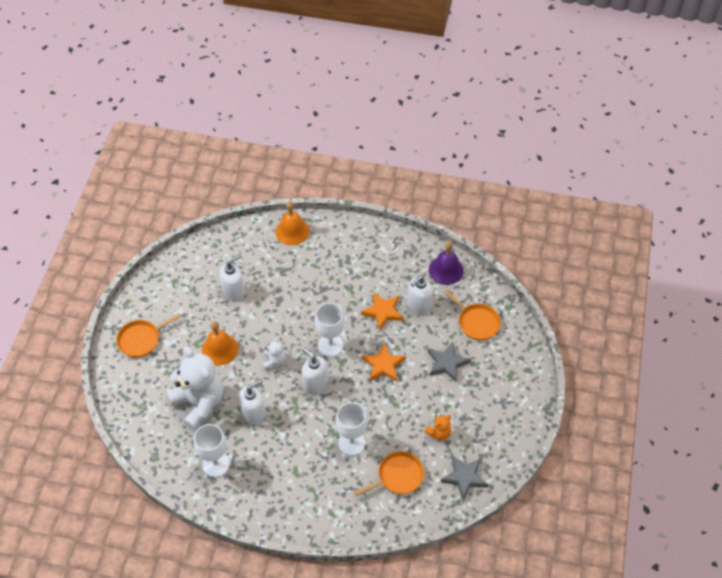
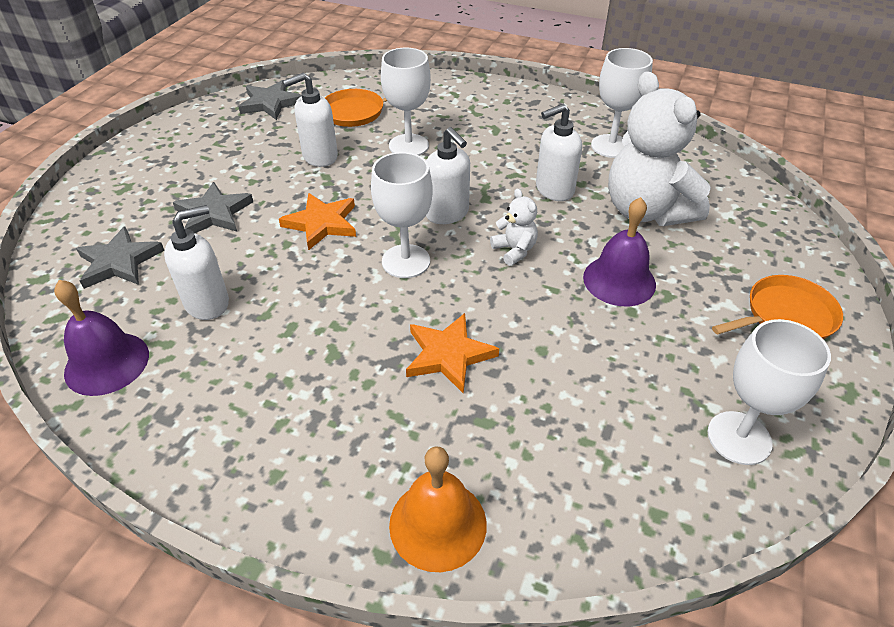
camera: 170 degrees left, 10 degrees down
orange bell [202,321,238,366] -> purple bell [583,197,656,306]
white soap dispenser [219,254,245,301] -> white soap dispenser moved to [283,73,338,167]
white teddy bear [263,337,286,369] -> white teddy bear turned 135 degrees clockwise [490,188,538,266]
orange star [361,292,403,330] -> orange star moved to [406,313,499,394]
orange teddy bear [424,415,451,441] -> none
orange pan [444,290,501,340] -> grey star [76,226,165,289]
none -> white goblet [708,319,831,465]

